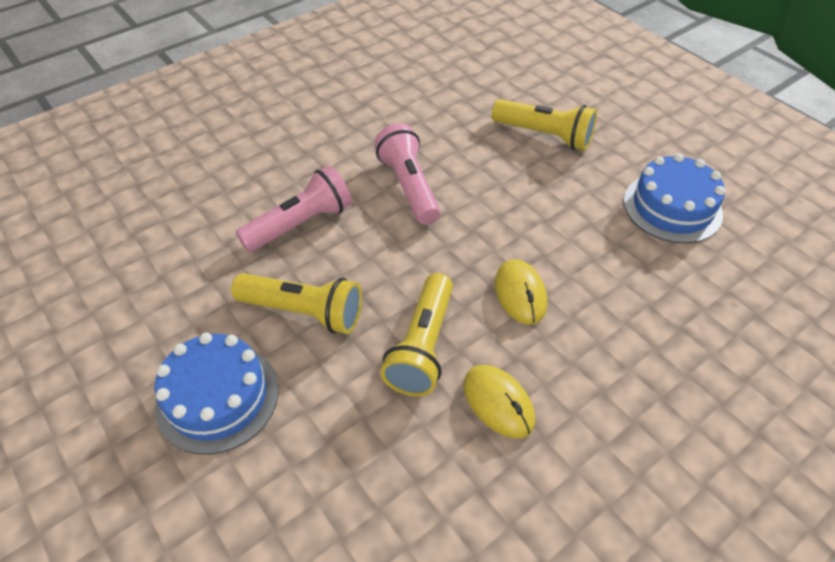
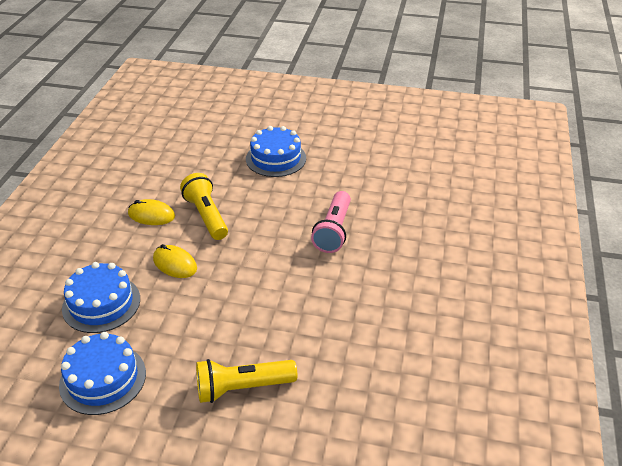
camera: 140 degrees right, 10 degrees down
yellow flashlight [231,273,362,334] -> none
pink flashlight [374,123,440,225] -> none
none -> blue cake [62,262,140,333]

